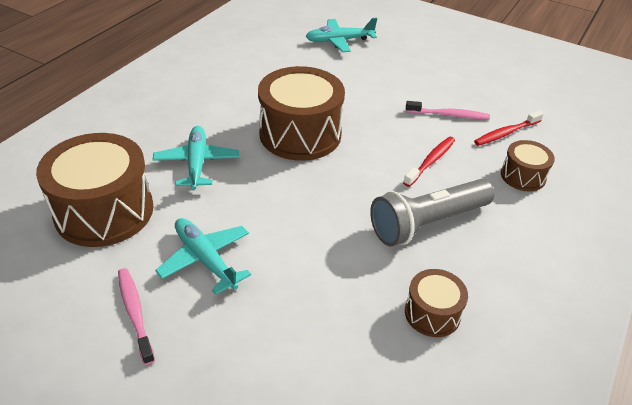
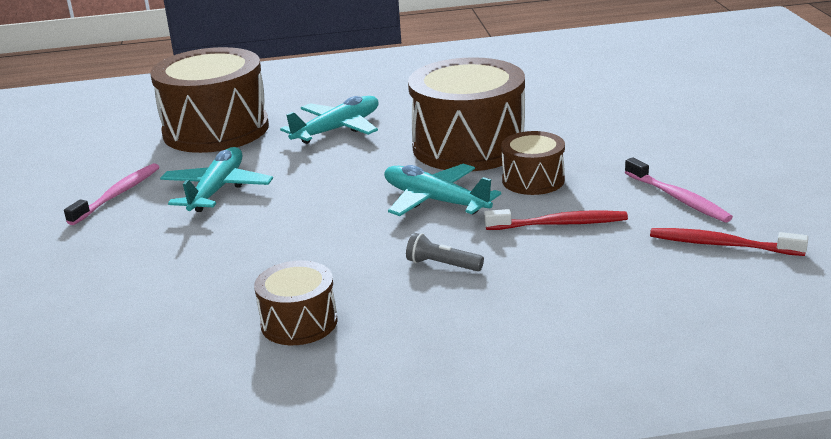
camera: 55 degrees right, 15 degrees down
turquoise plane [305,18,377,52] -> turquoise plane moved to [384,164,501,216]
grey flashlight [370,179,495,246] -> grey flashlight [406,233,484,271], size x0.40
brown drum [501,140,555,191] -> brown drum moved to [501,131,565,195]

